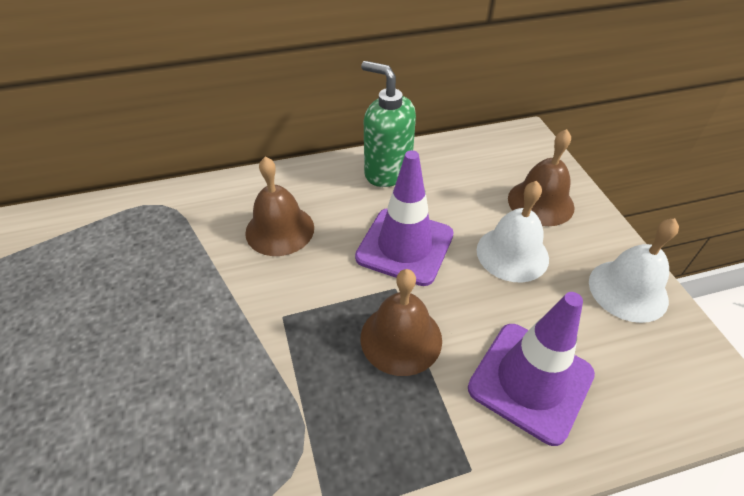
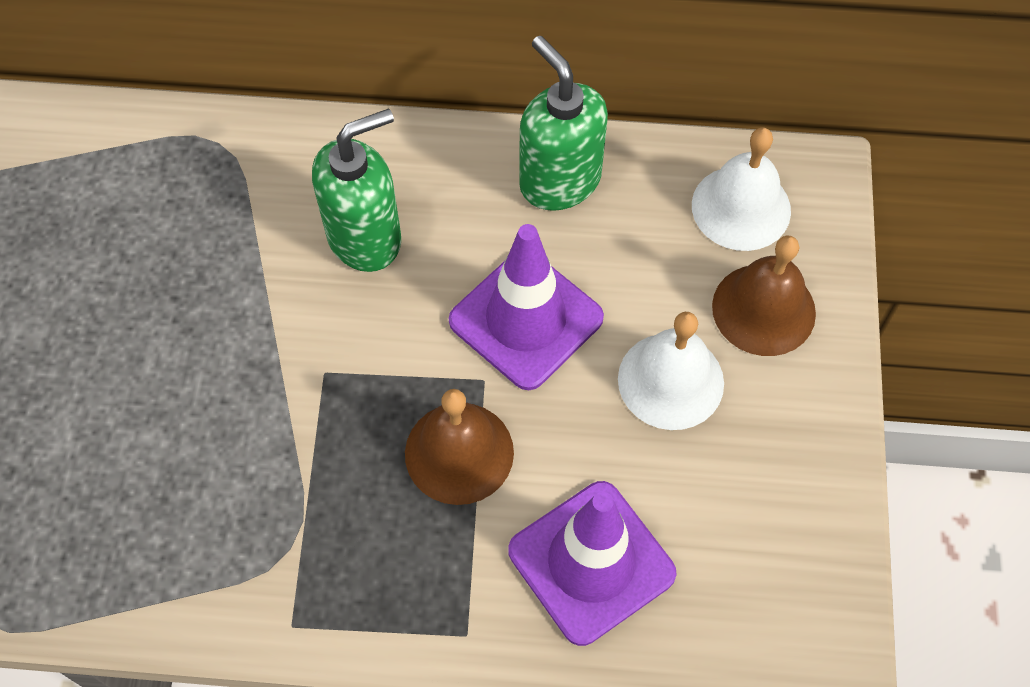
camera: 20 degrees right, 15 degrees up
brown bell [245,157,314,256] -> green soap dispenser [312,108,401,272]
white bell [589,218,679,323] -> white bell moved to [692,128,791,251]

